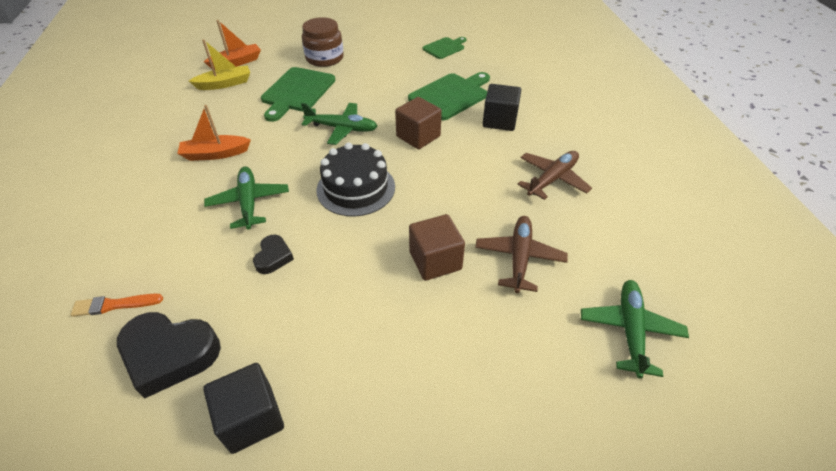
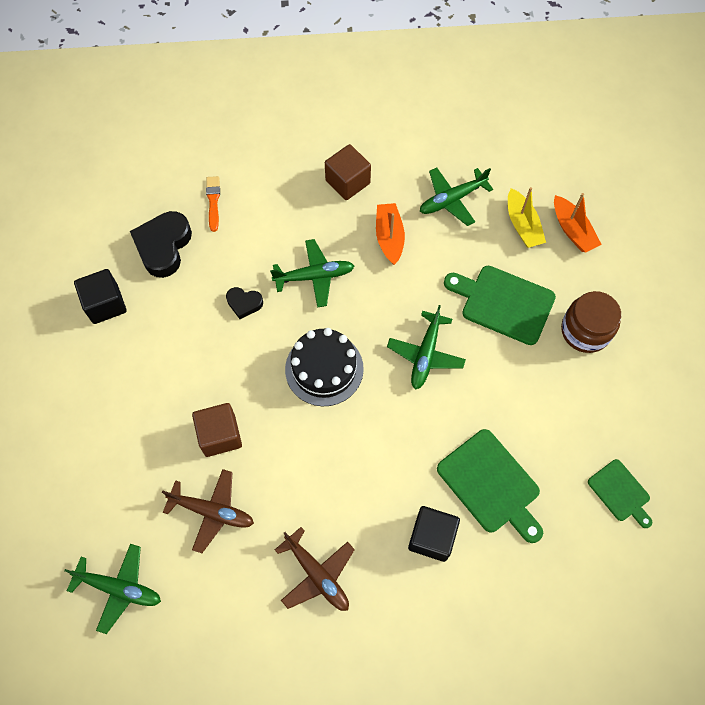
camera: 95 degrees right, 20 degrees up
brown cube [395,97,442,149] -> brown cube moved to [325,144,371,200]
none -> green plane [420,167,493,226]

